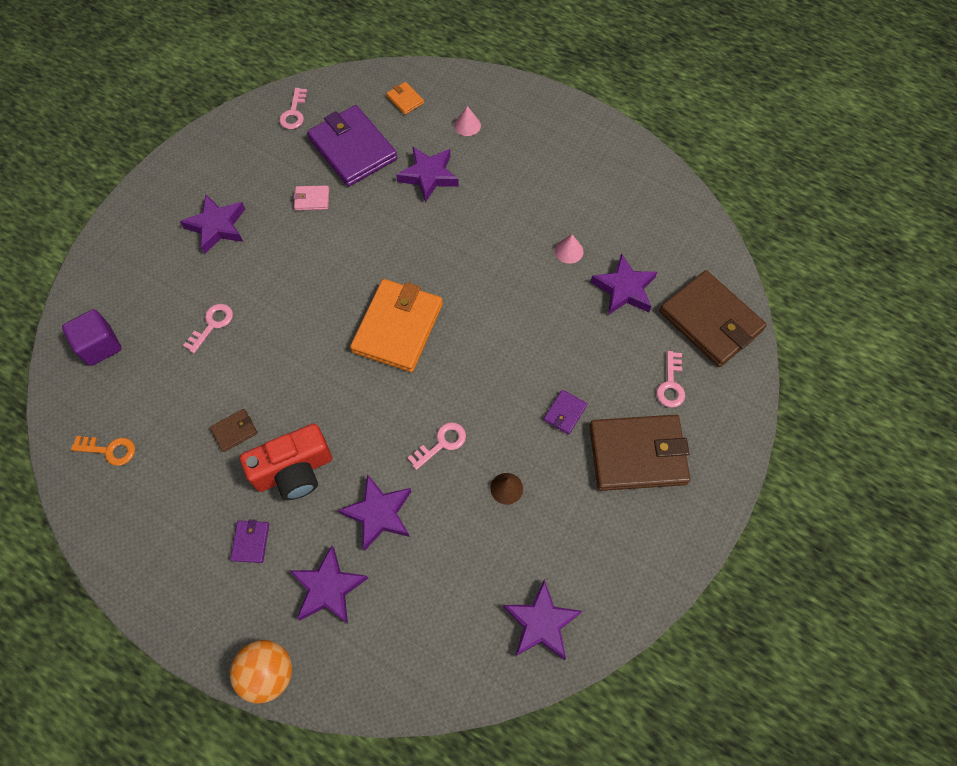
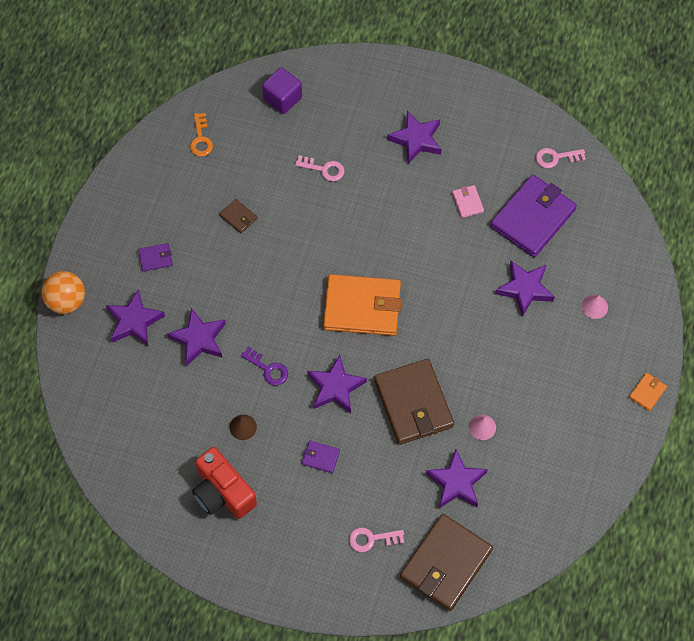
camera: 75 degrees right, 0 degrees up
red camera [240,424,332,500] -> red camera moved to [192,447,257,519]
orange wallet [386,82,424,115] -> orange wallet moved to [629,373,667,411]
pink key [408,422,466,470] -> purple key [241,347,288,386]
purple star [503,579,582,660] -> purple star moved to [307,355,367,413]
brown wallet [589,415,690,491] -> brown wallet moved to [374,359,454,445]

